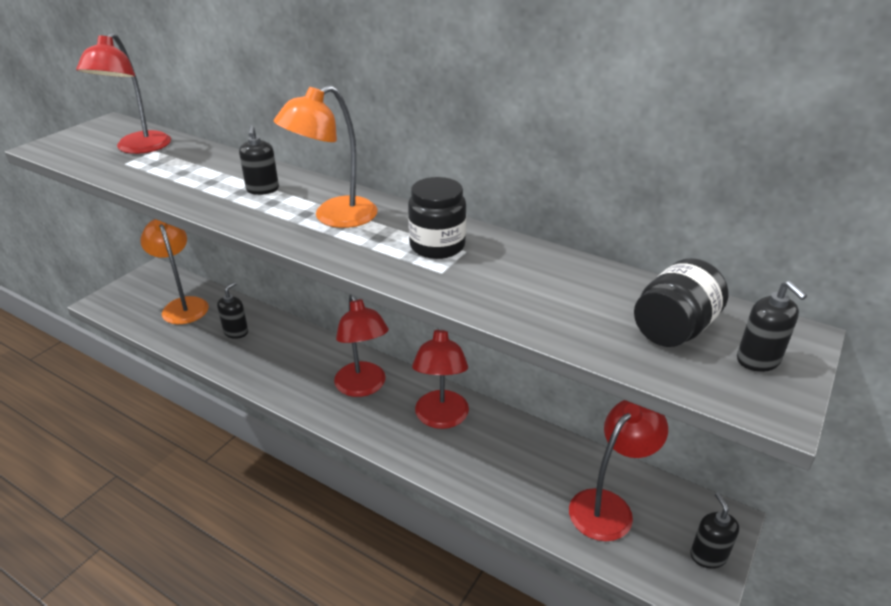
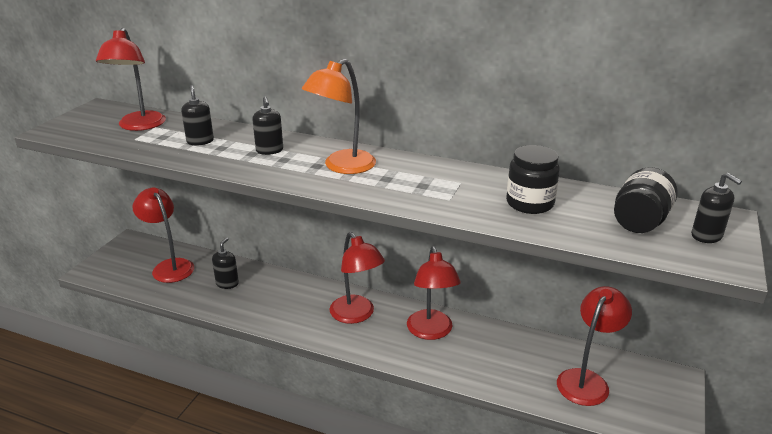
camera: 10 degrees left, 5 degrees down
orange lamp [140,219,209,324] -> red lamp [132,187,194,283]
black jar [408,177,466,259] -> black jar moved to [506,145,560,214]
black soap dispenser [690,492,739,569] -> black soap dispenser moved to [181,85,214,145]

